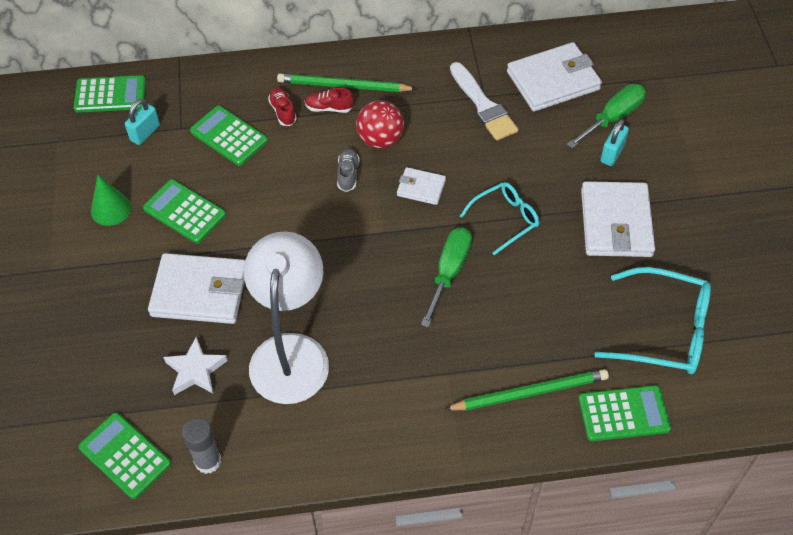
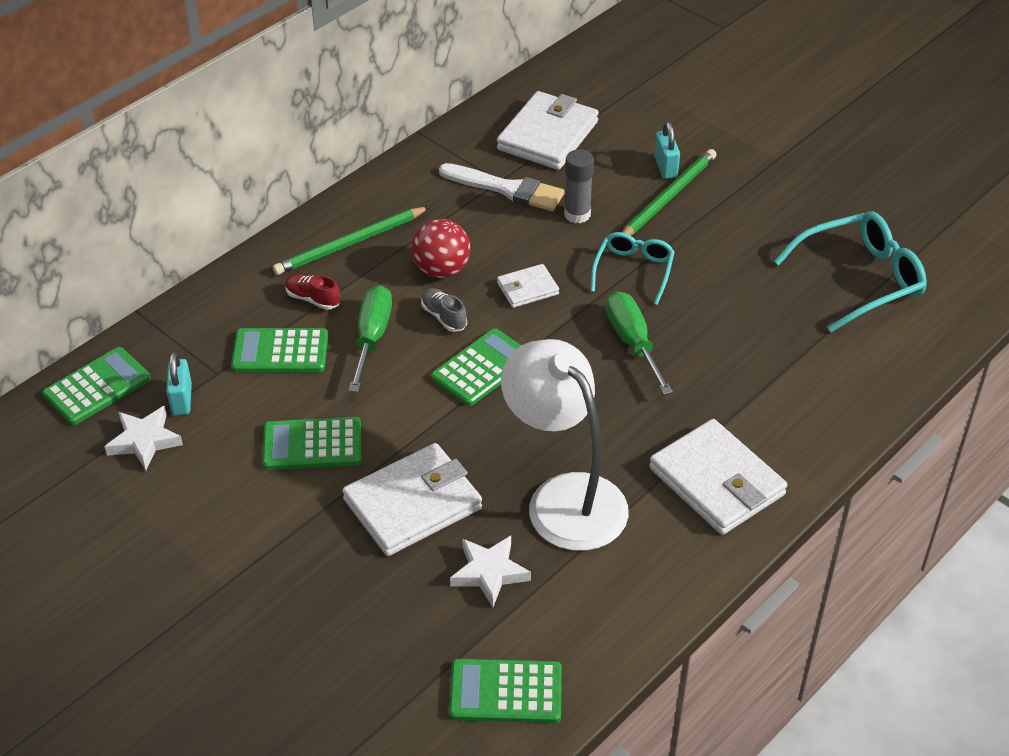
camera: 40 degrees left, 10 degrees down
green cone [91,175,131,226] -> none
grey glue stick [182,418,221,474] -> grey glue stick moved to [564,149,594,224]
red shoe [305,88,354,113] -> none
green pencil [444,369,609,410] -> green pencil moved to [622,149,717,236]
green screwdriver [567,84,646,148] -> green screwdriver moved to [349,285,392,392]
green calculator [579,385,671,441] -> green calculator moved to [431,328,521,406]
white wallet [581,181,655,257] -> white wallet moved to [649,419,787,535]
none -> white star [104,406,183,470]

